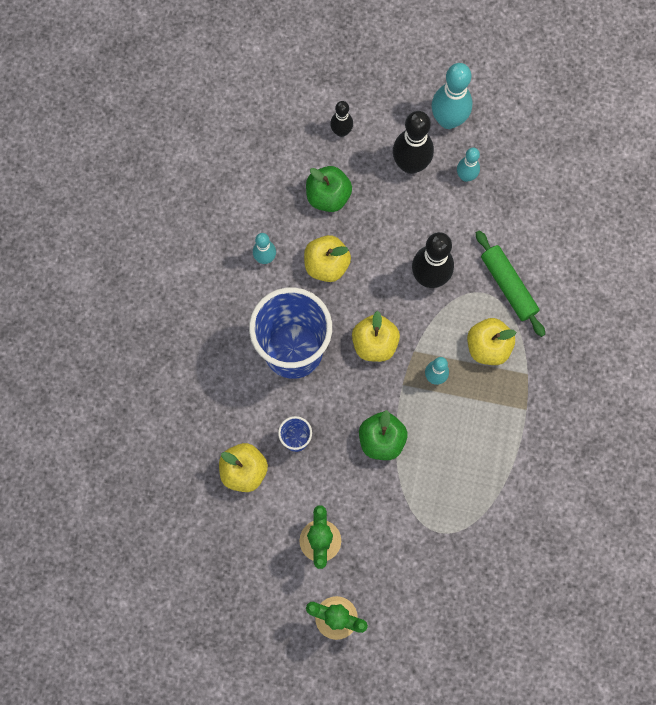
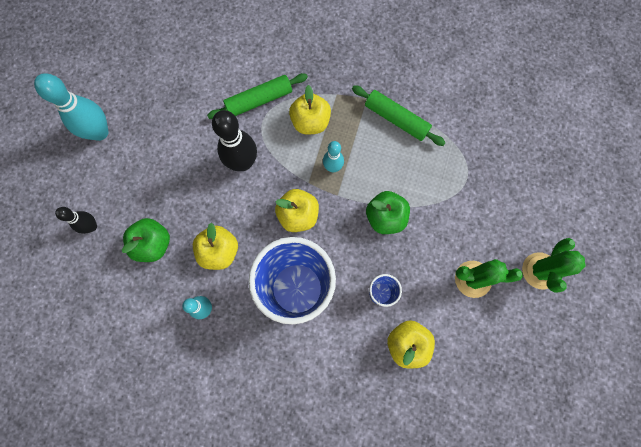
camera: 85 degrees left, 0 degrees up
black bowling pin [393,111,434,174] -> none
turquoise bowling pin [457,147,480,182] -> none
none -> green rolling pin [352,85,446,146]

